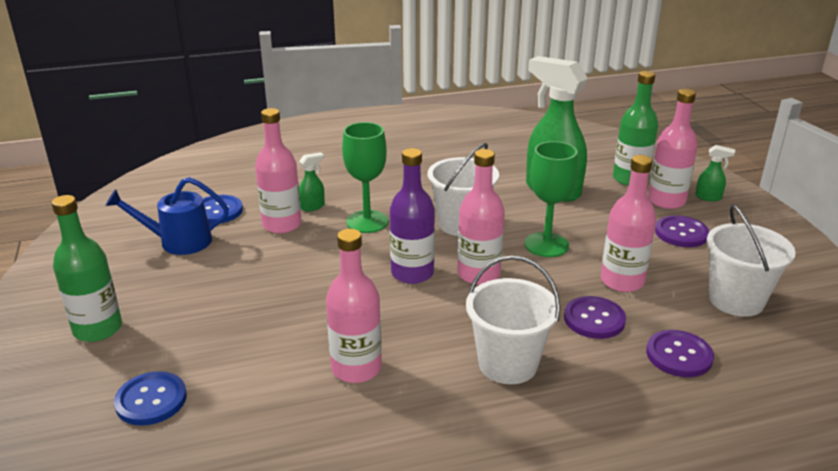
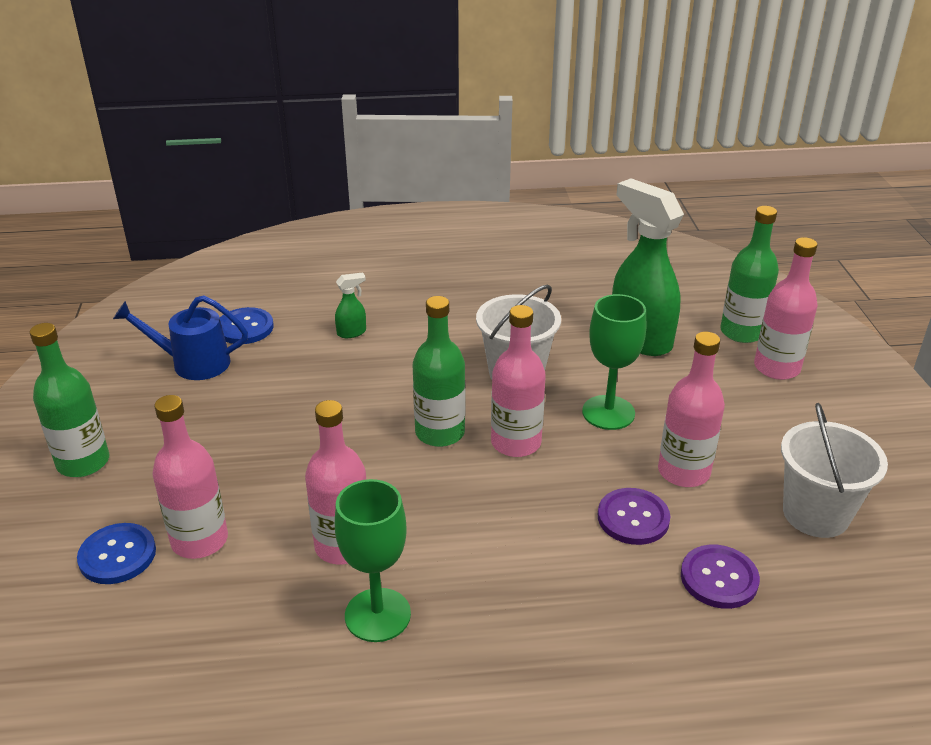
camera: 10 degrees right, 5 degrees up
pink bottle [255,108,302,234] -> pink bottle moved to [152,395,228,559]
green goblet [342,122,388,233] -> green goblet moved to [335,479,411,642]
purple bottle [390,148,435,284] -> green bottle [413,296,465,447]
white bucket [466,256,560,384] -> none
purple button [655,215,709,247] -> none
green spray bottle [696,145,735,201] -> none

